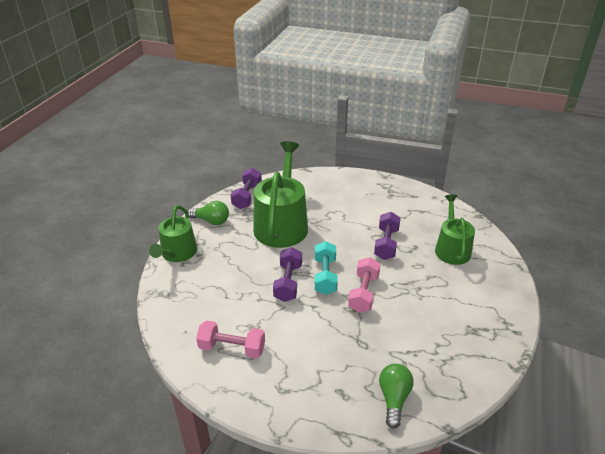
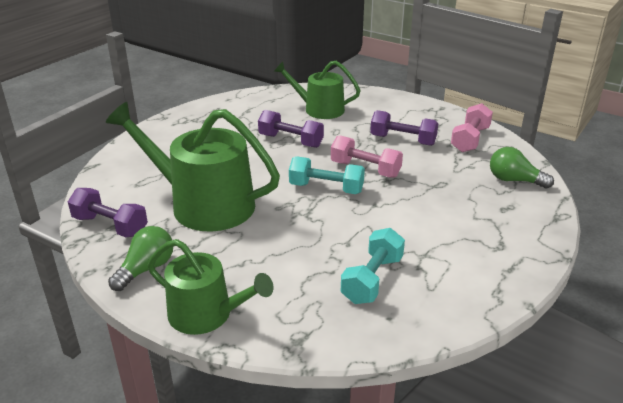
camera: 75 degrees left, 5 degrees down
pink dumbbell [196,321,265,359] -> pink dumbbell moved to [451,103,493,152]
purple dumbbell [273,247,302,302] -> purple dumbbell moved to [370,110,438,146]
none -> turquoise dumbbell [341,228,405,304]

